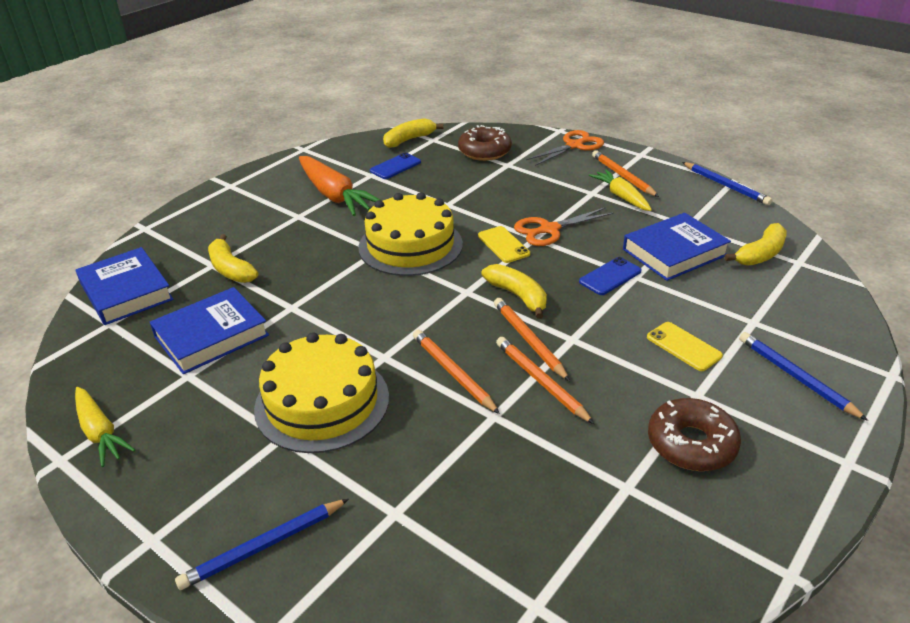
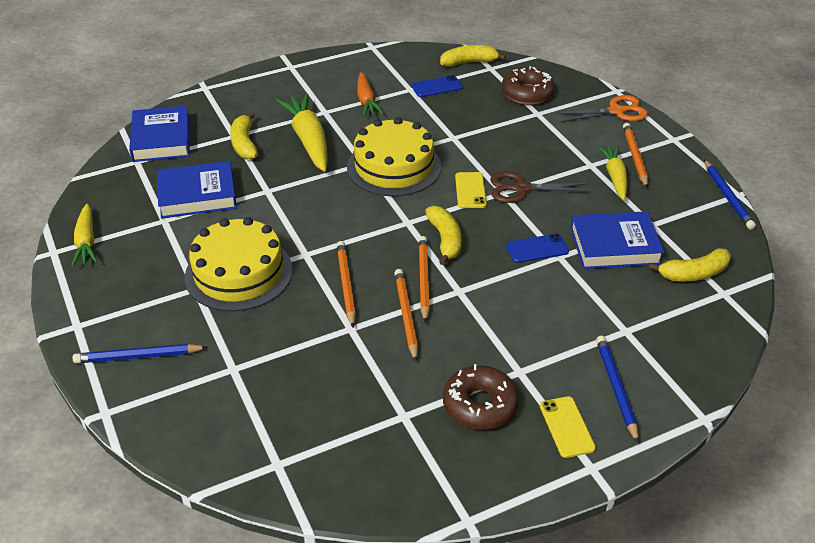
camera: 25 degrees right, 5 degrees up
orange carrot [299,156,382,216] -> orange carrot [357,72,384,117], size x0.62
orange scissors [514,208,614,246] -> brown scissors [490,171,591,203]
yellow phone [647,322,723,371] -> yellow phone moved to [540,396,596,458]
none -> yellow carrot [276,93,328,172]

